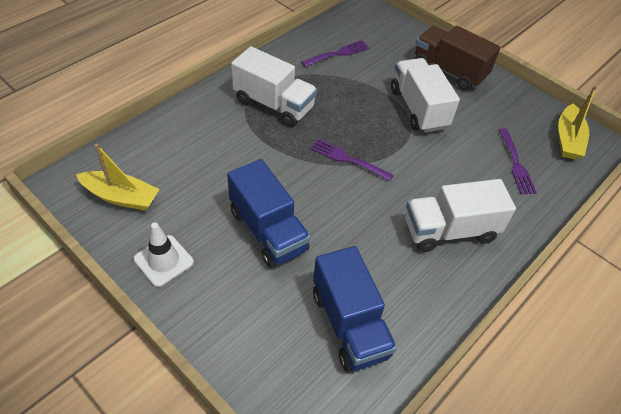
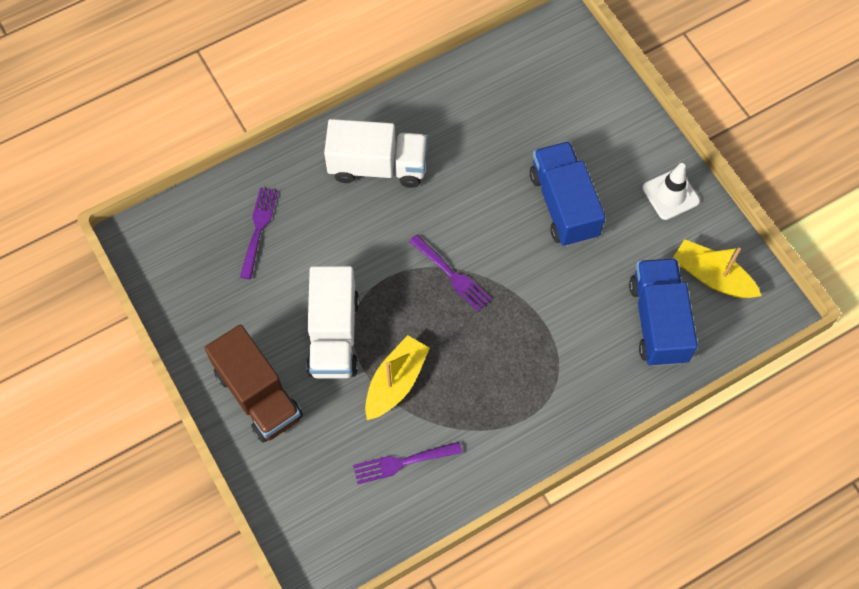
camera: 160 degrees left, 15 degrees up
white truck [231,46,317,127] -> none
blue truck [313,246,397,372] -> blue truck moved to [629,258,698,366]
yellow boat [558,86,597,159] -> yellow boat moved to [365,335,430,420]

